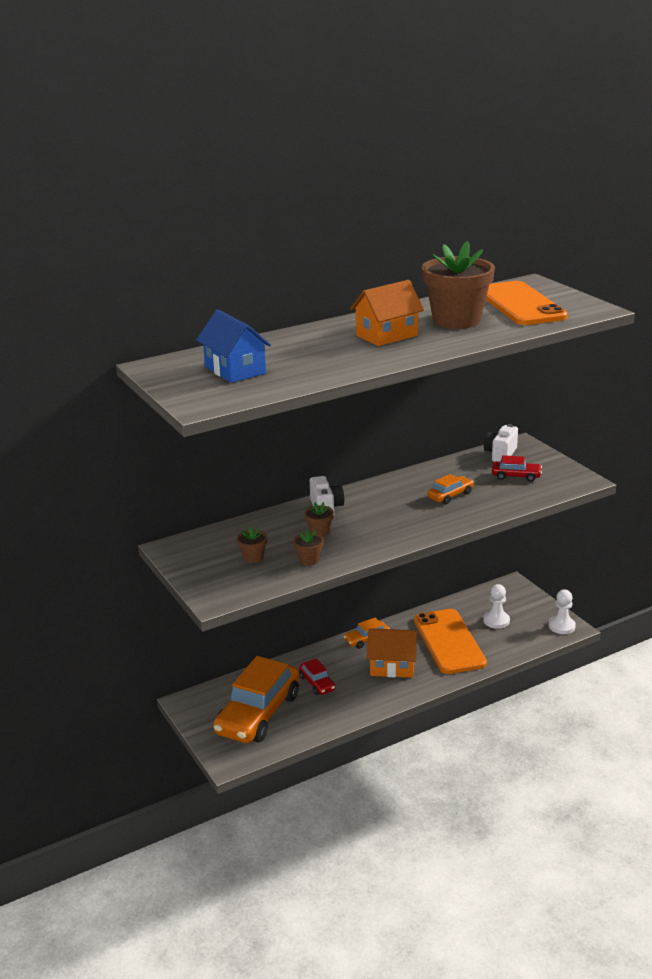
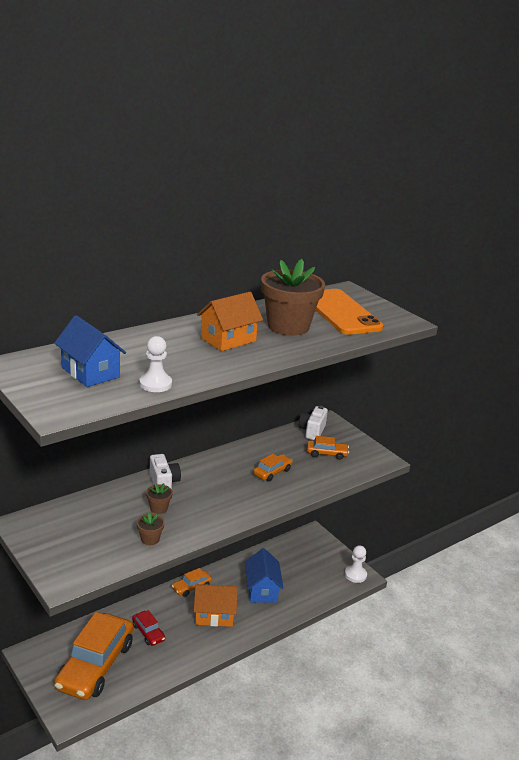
camera: 10 degrees left, 0 degrees up
brown flower pot [237,526,267,563] -> none
orange phone [414,609,487,674] -> blue house [245,548,284,603]
white pawn [483,584,510,629] -> white pawn moved to [139,336,172,392]
red car [492,455,542,482] -> orange car [307,436,349,460]

